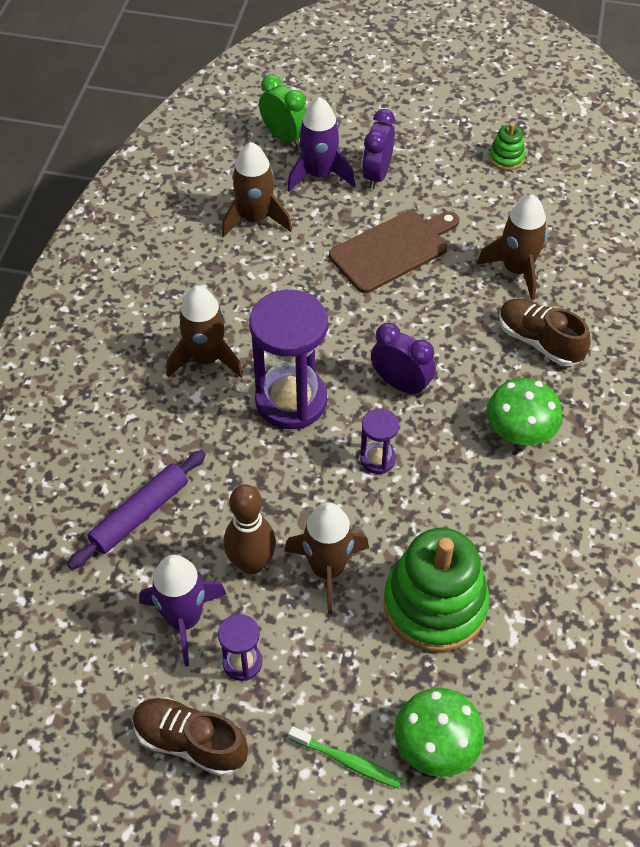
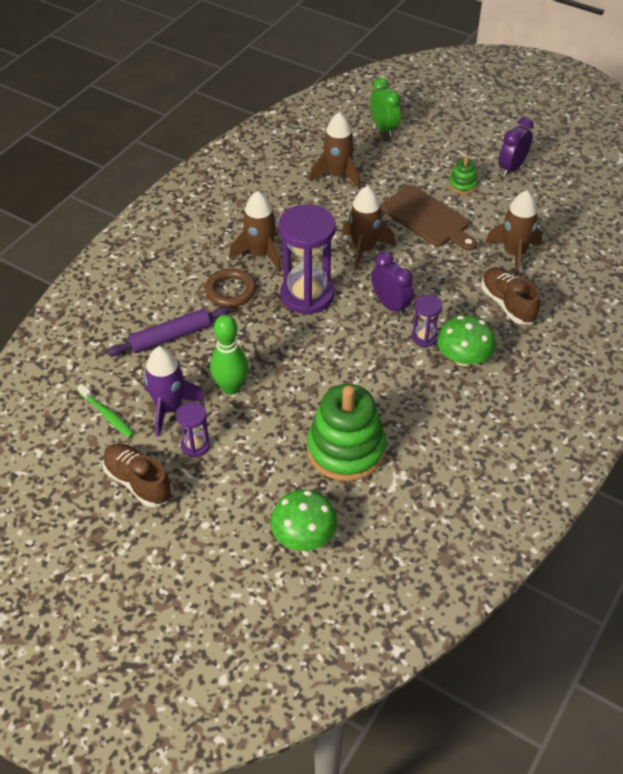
camera: 20 degrees right, 5 degrees down
brown bowling pin [223,485,276,574] -> green bowling pin [210,315,248,395]
brown rocket [284,503,369,614] -> brown rocket moved to [342,186,395,271]
purple rocket [287,97,355,192] -> none
green toothbrush [288,726,402,789] -> green toothbrush moved to [77,384,134,438]
brown cutting board [329,211,459,293] -> brown cutting board turned 60 degrees clockwise [381,185,477,251]
purple hourglass [360,409,399,474] -> purple hourglass moved to [411,295,442,347]
purple clock [362,109,395,189] -> purple clock moved to [499,117,534,177]
green stacking toy [489,123,525,170] -> green stacking toy moved to [449,156,478,194]
none -> brown ring [205,268,256,307]

